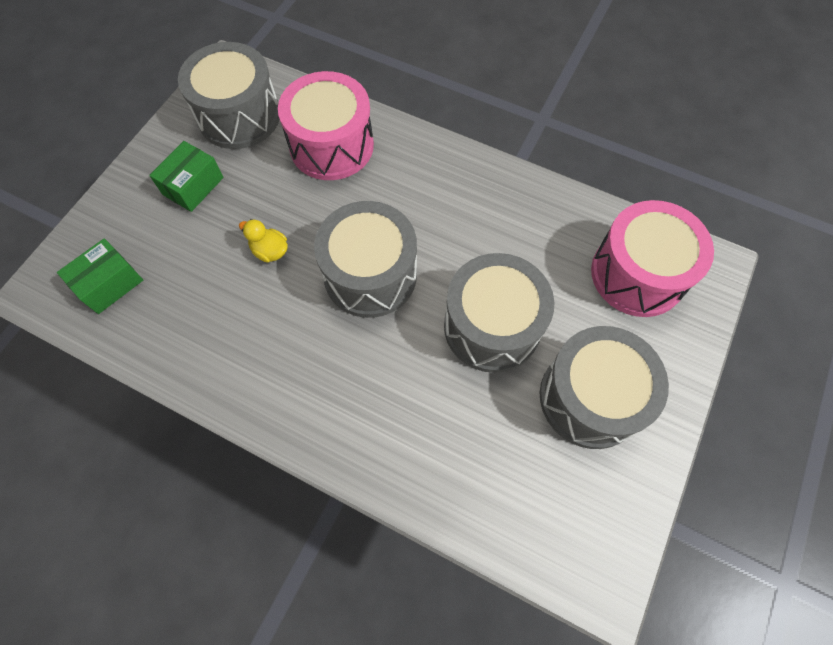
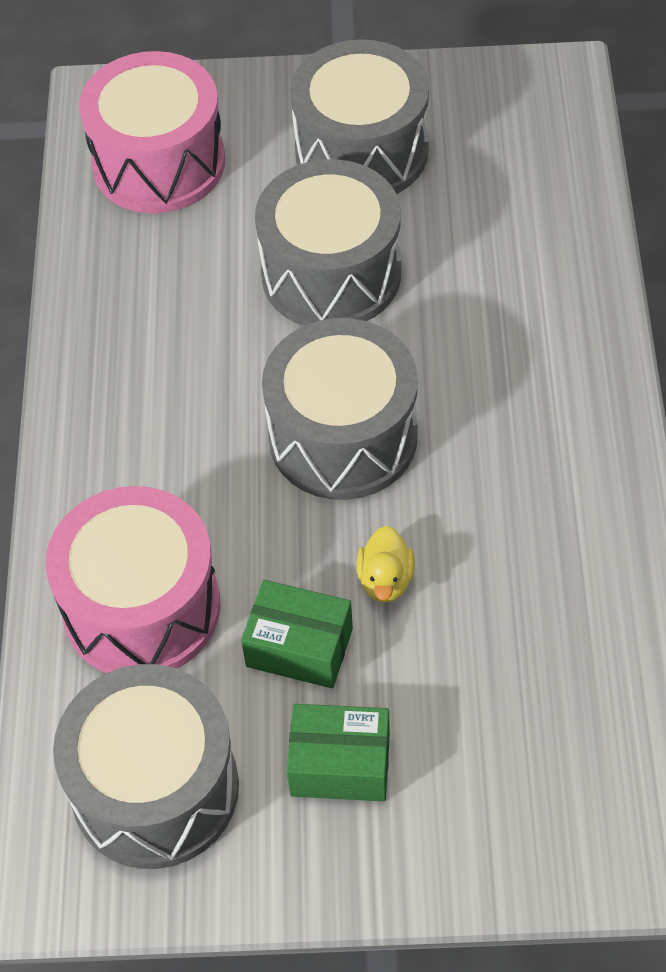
camera: 115 degrees left, 10 degrees down
green box [57,238,143,314] -> green box moved to [241,580,353,688]

